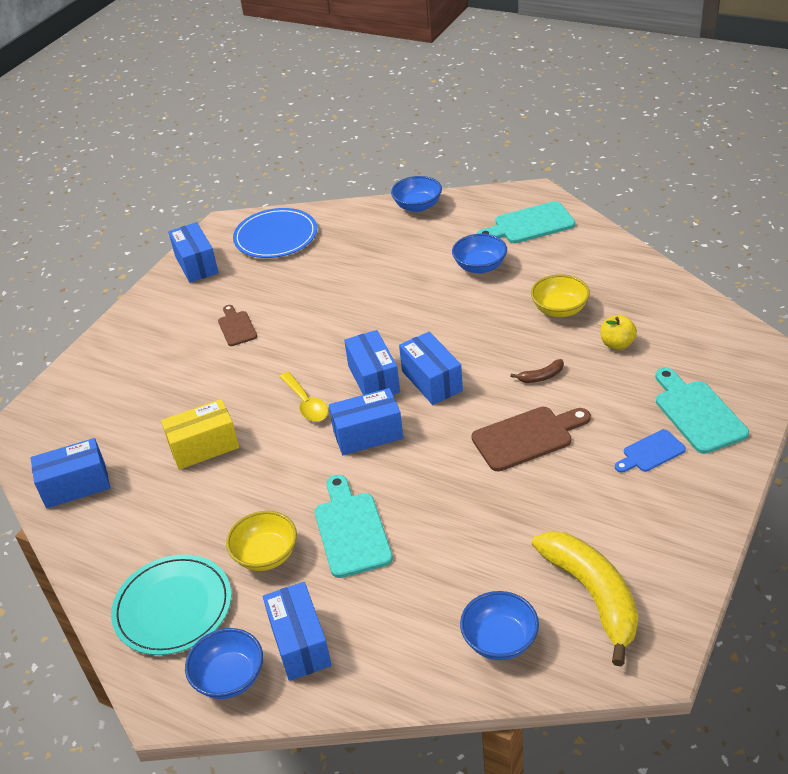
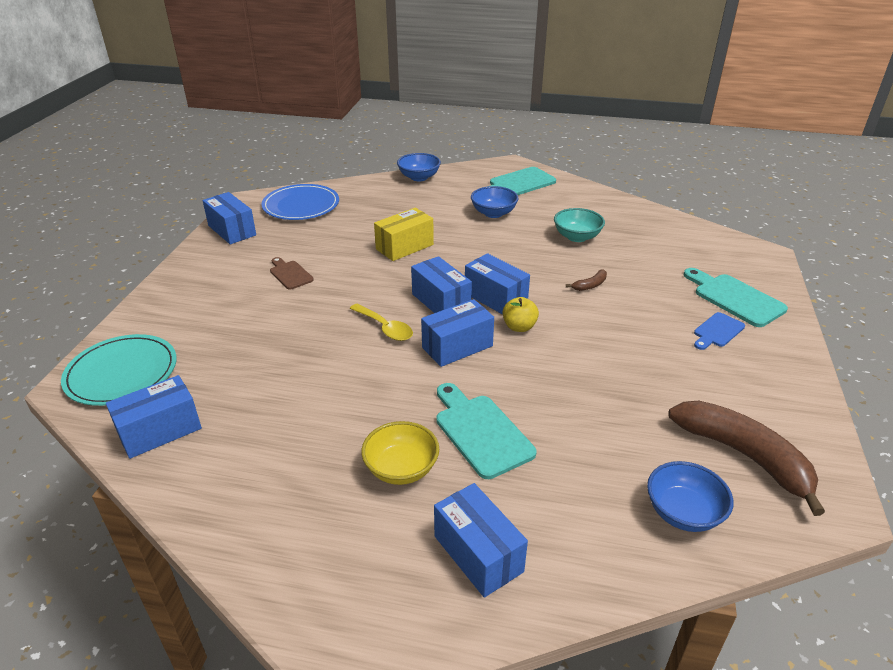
camera: 20 degrees left, 5 degrees down
turquoise plate [111,554,232,655] -> turquoise plate moved to [61,334,177,406]
yellow box [161,399,239,470] -> yellow box moved to [374,208,434,261]
blue bowl [185,628,263,699] -> none
brown cutting board [472,407,591,471] -> none
yellow bowl [531,274,590,317] -> turquoise bowl [554,208,605,242]
yellow banana [532,531,638,666] -> brown banana [668,401,825,516]
yellow apple [600,315,637,350] -> yellow apple moved to [503,297,539,332]

